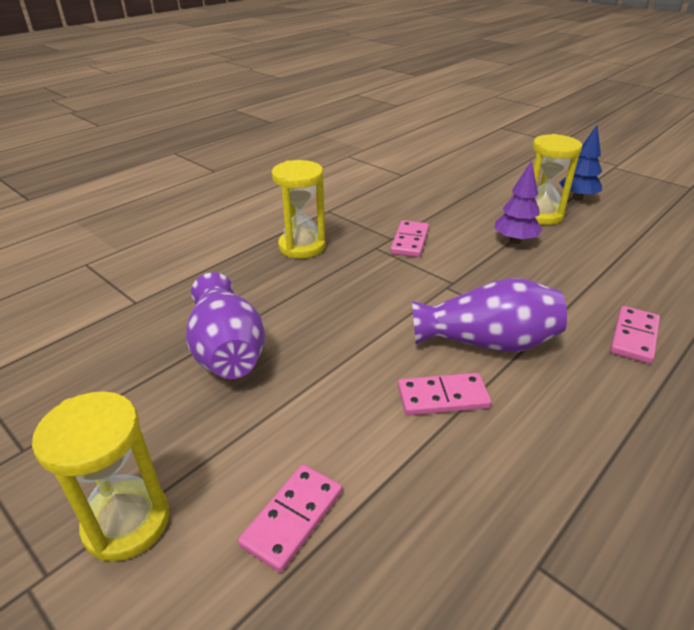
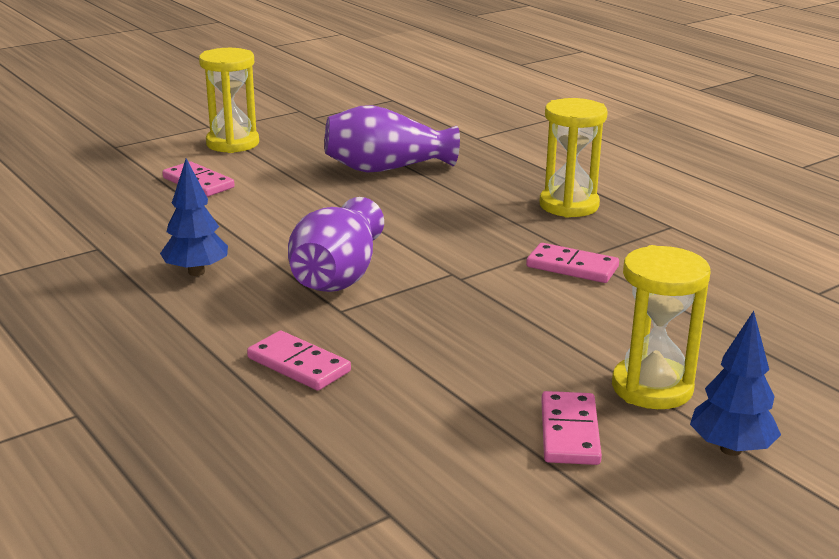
camera: 100 degrees right, 10 degrees down
pink domino [398,373,491,416] -> pink domino moved to [541,391,602,465]
purple tree [495,160,543,244] -> none
none -> blue tree [160,158,228,276]

